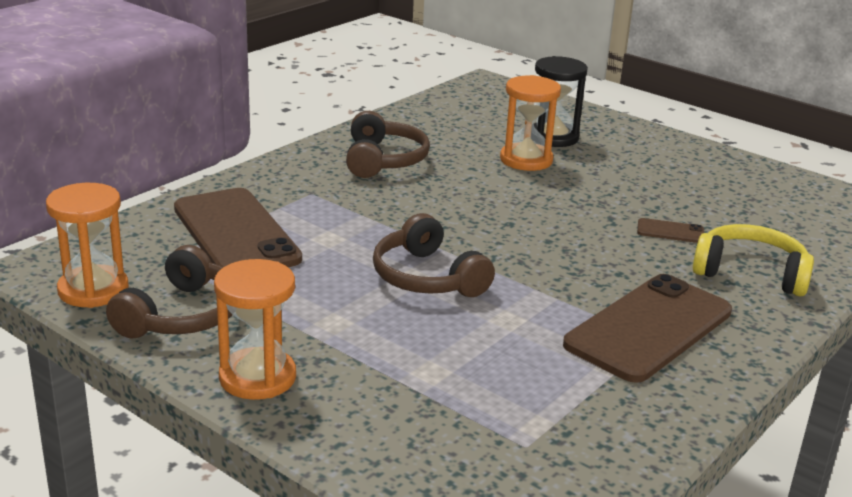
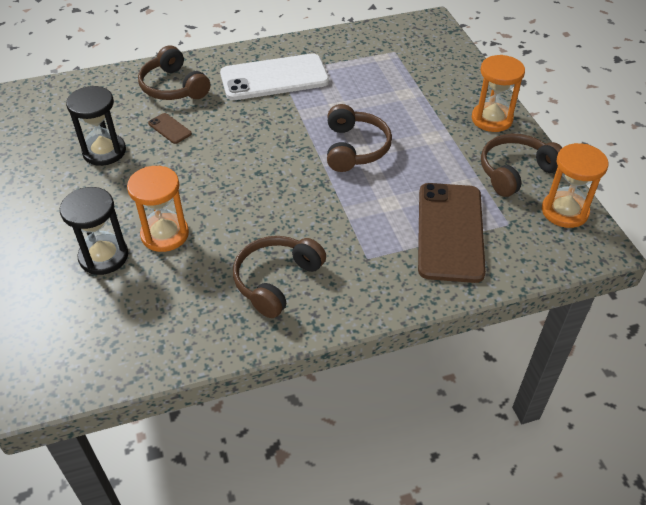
camera: 145 degrees left, 20 degrees up
brown phone [563,274,732,383] -> white phone [220,53,329,100]
yellow headphones [693,224,814,297] -> brown headphones [138,46,210,100]
none -> black hourglass [66,86,126,166]

